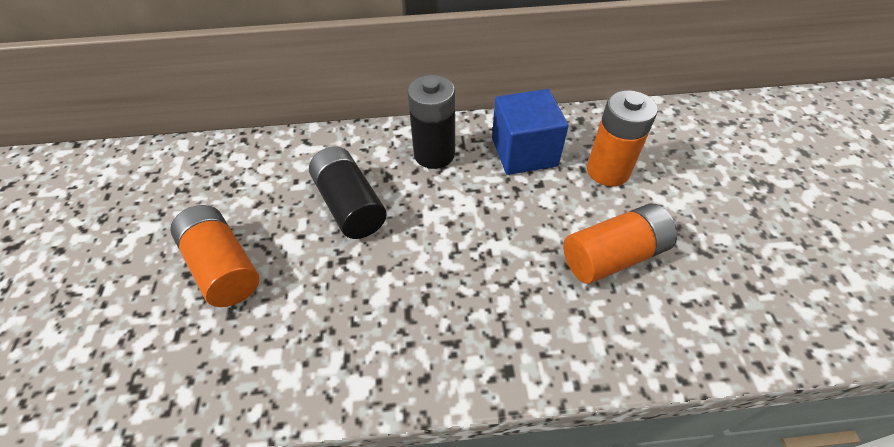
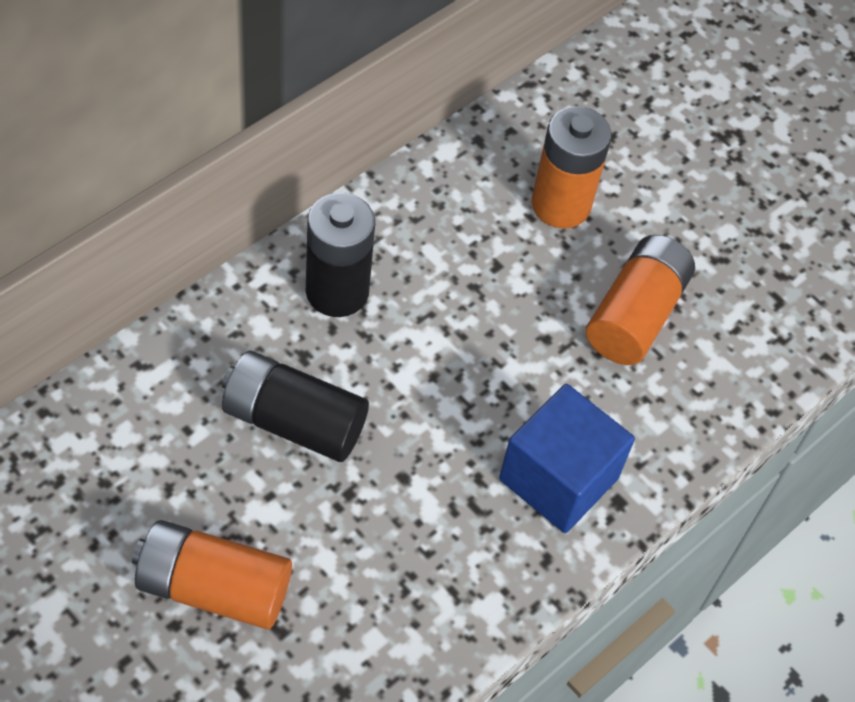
camera: 45 degrees left, 5 degrees up
blue cube [492,89,569,175] -> blue cube moved to [499,384,635,533]

